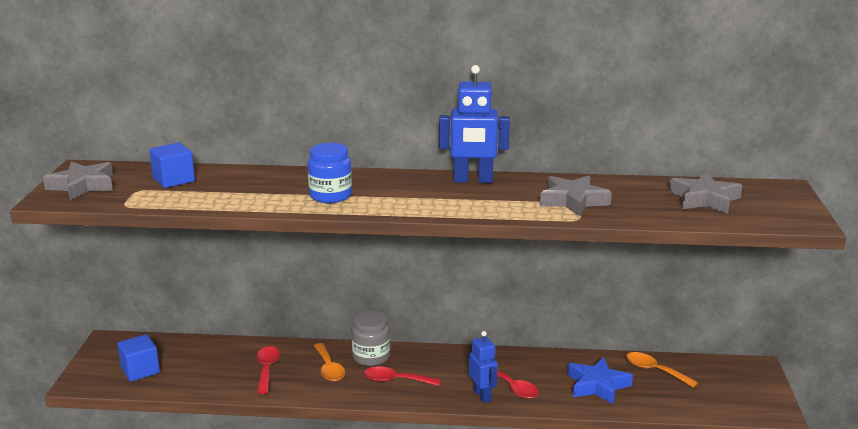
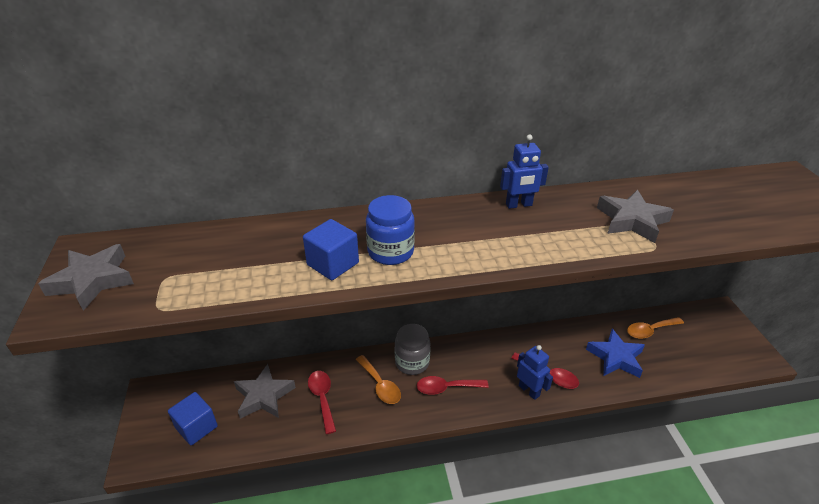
camera: 15 degrees left, 15 degrees up
blue cube [150,143,195,188] -> blue cube moved to [303,219,359,280]
blue robot [439,65,510,183] -> blue robot [500,134,549,209], size x0.64
orange spoon [626,352,698,388] -> orange spoon turned 45 degrees counterclockwise [627,317,684,339]
grey star [669,172,743,213] -> grey star moved to [234,364,296,419]

